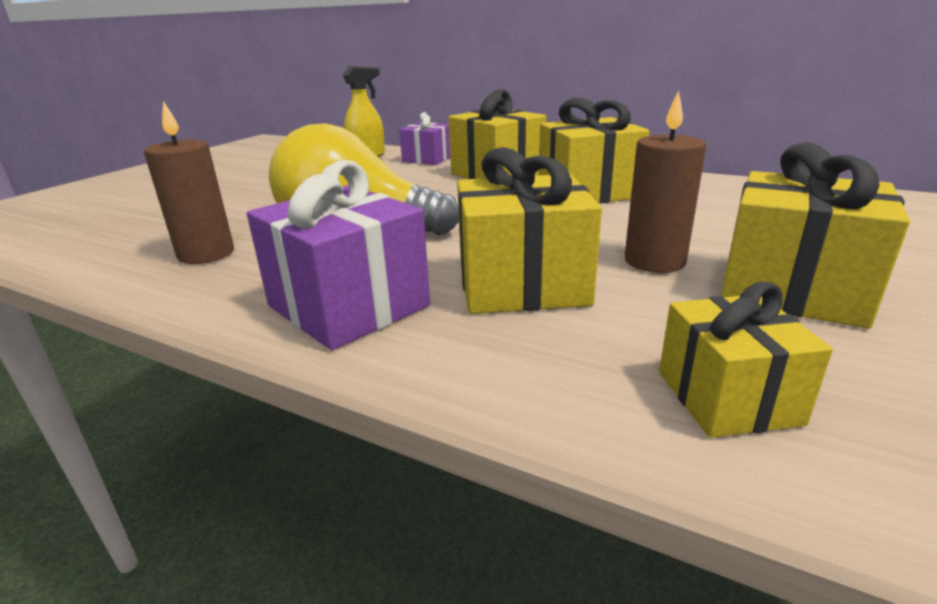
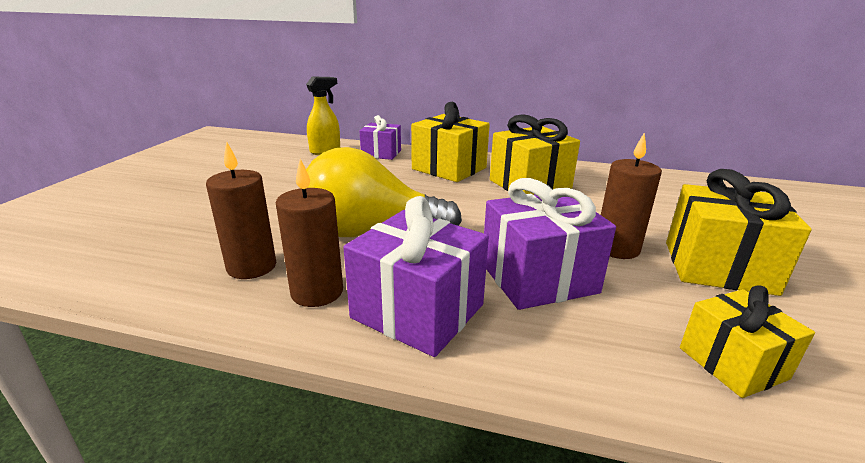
camera: 15 degrees left, 0 degrees up
yellow gift [457,147,602,314] -> purple gift [484,178,616,310]
none -> brown candle [276,159,343,307]

